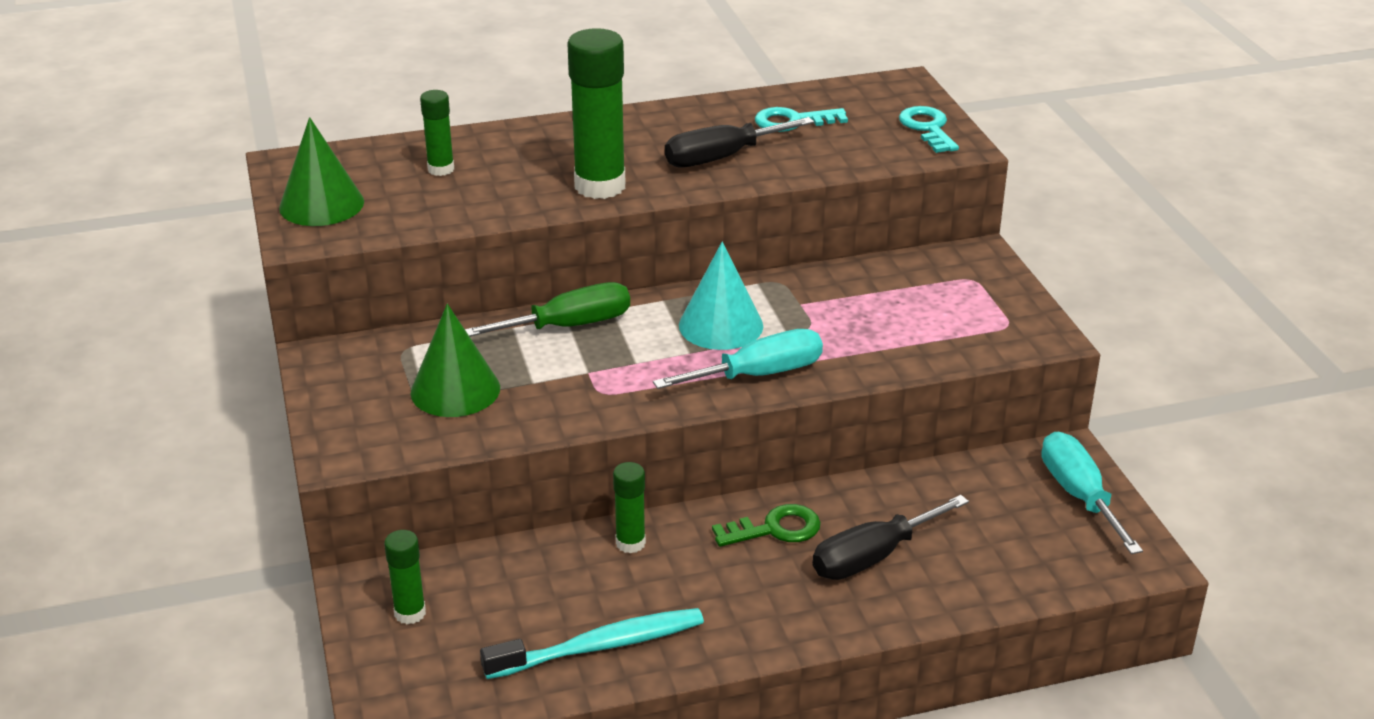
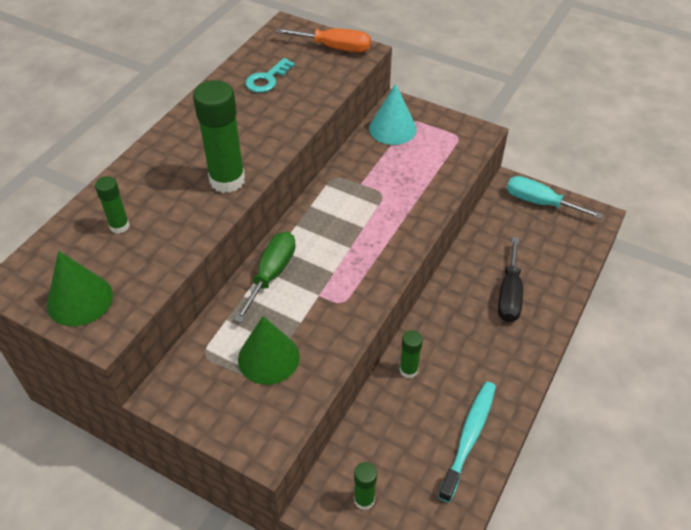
camera: 45 degrees left, 15 degrees up
turquoise screwdriver [653,329,823,389] -> none
black screwdriver [665,117,814,168] -> none
turquoise cone [679,242,763,350] -> turquoise cone moved to [369,84,417,145]
green key [712,504,821,547] -> none
turquoise key [899,106,959,153] -> orange screwdriver [275,28,371,52]

